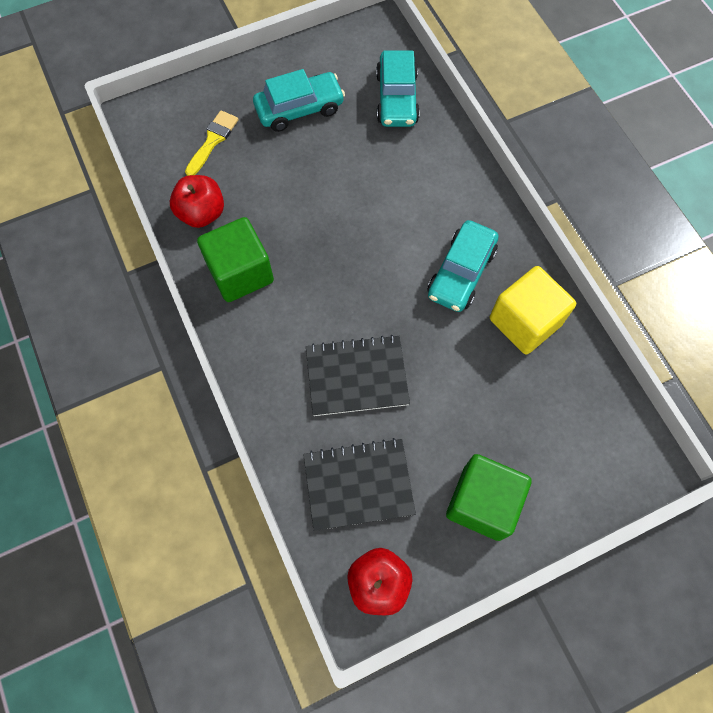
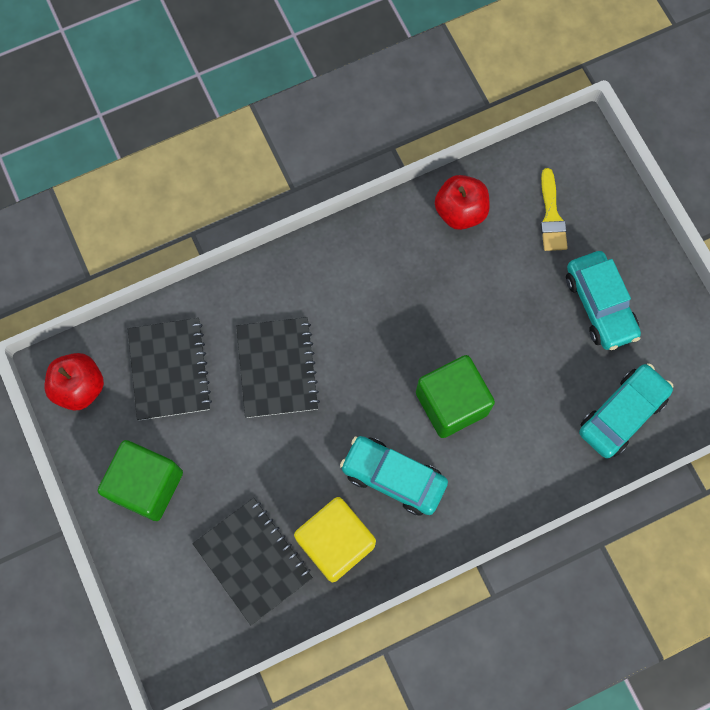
camera: 90 degrees right, 5 degrees up
yellow brush [185,110,239,176] -> yellow brush turned 60 degrees clockwise [541,168,568,251]
green cube [197,217,274,302] -> green cube moved to [416,355,495,438]
turquoise car [376,51,420,127] -> turquoise car turned 135 degrees clockwise [579,363,674,458]
none -> black notebook [192,498,313,625]

